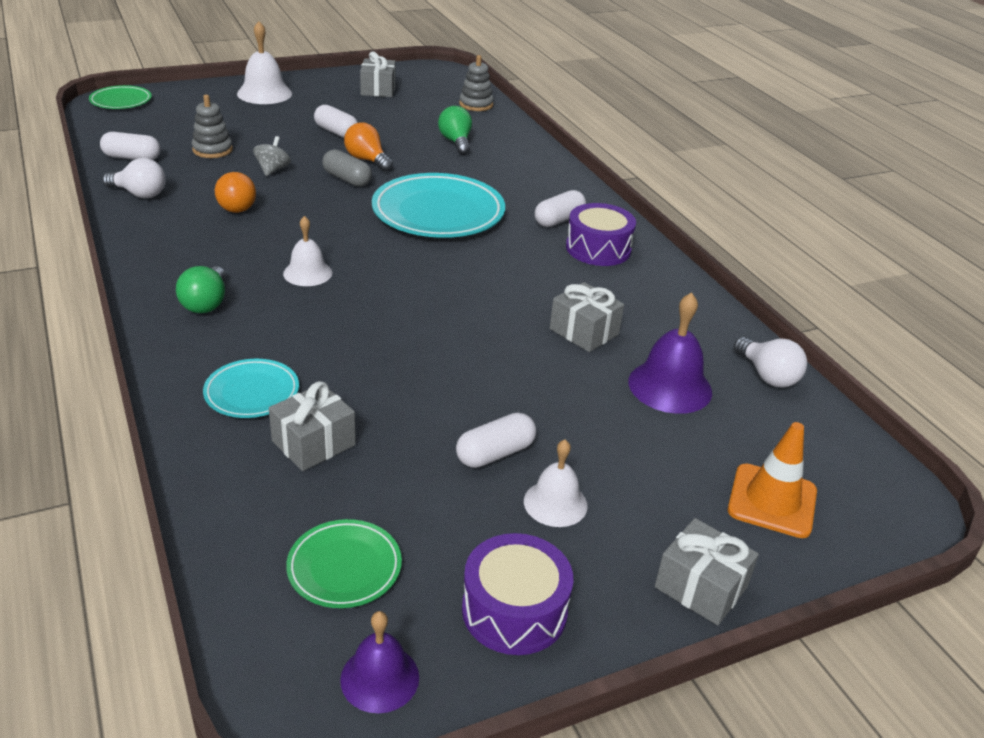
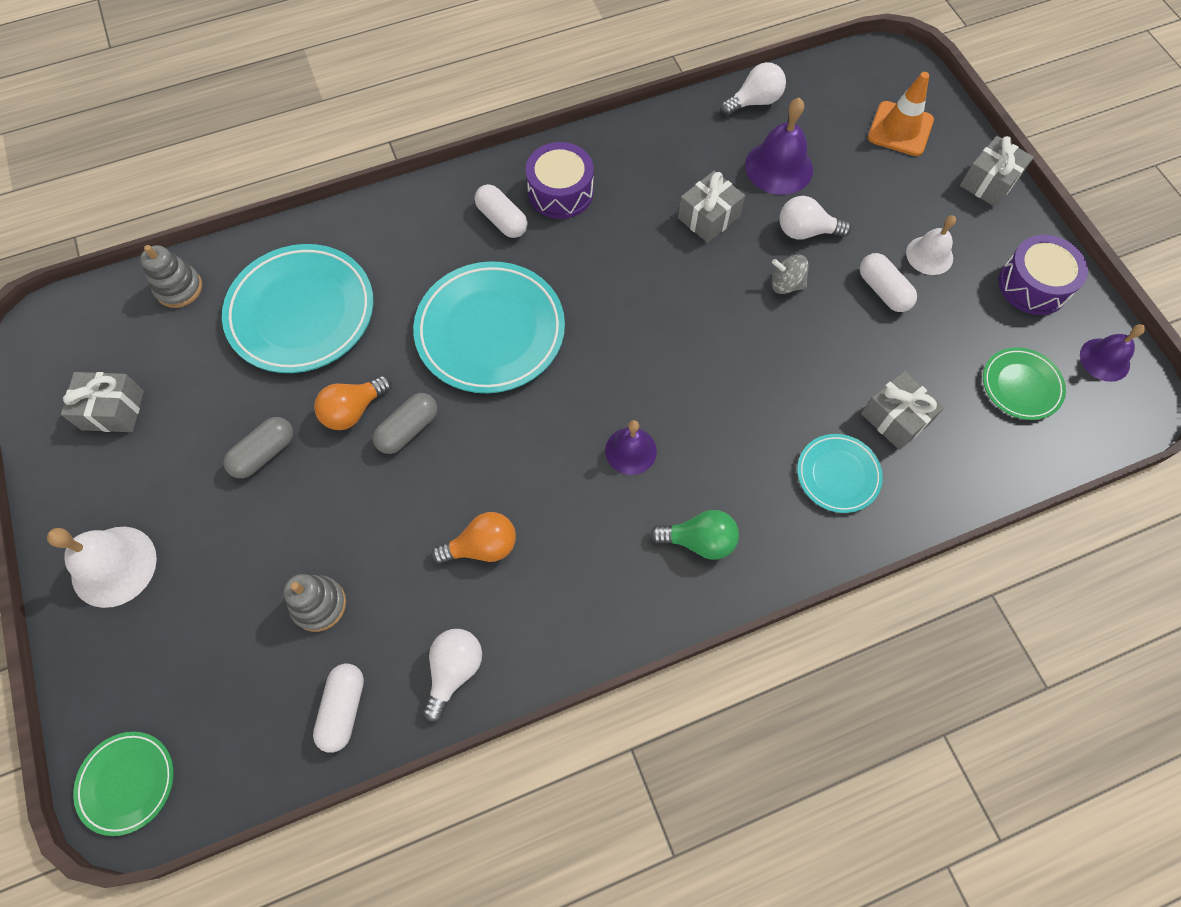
camera: 85 degrees left, 30 degrees up
grey spinning top [253,136,291,176] -> grey spinning top moved to [772,255,809,294]
white bell [283,216,332,286] -> purple bell [605,420,657,475]
white capsule [314,105,358,138] -> grey capsule [224,417,293,478]
green light bulb [438,106,472,155] -> turquoise plate [222,244,374,373]
none -> white light bulb [780,196,851,239]

